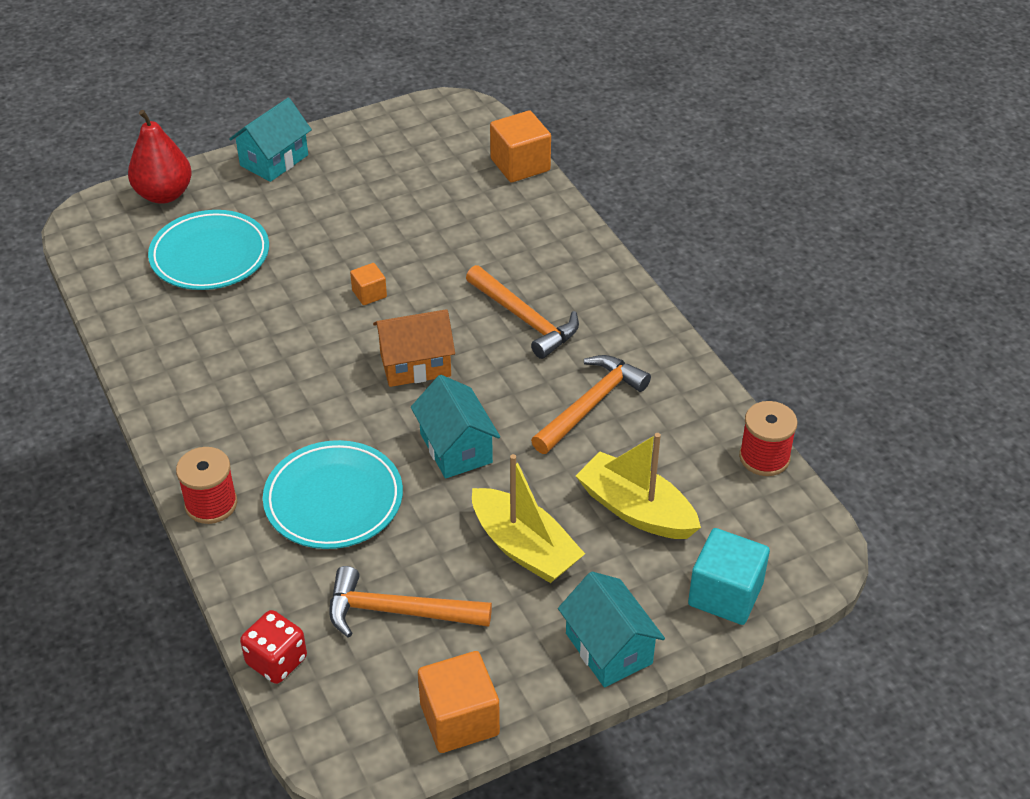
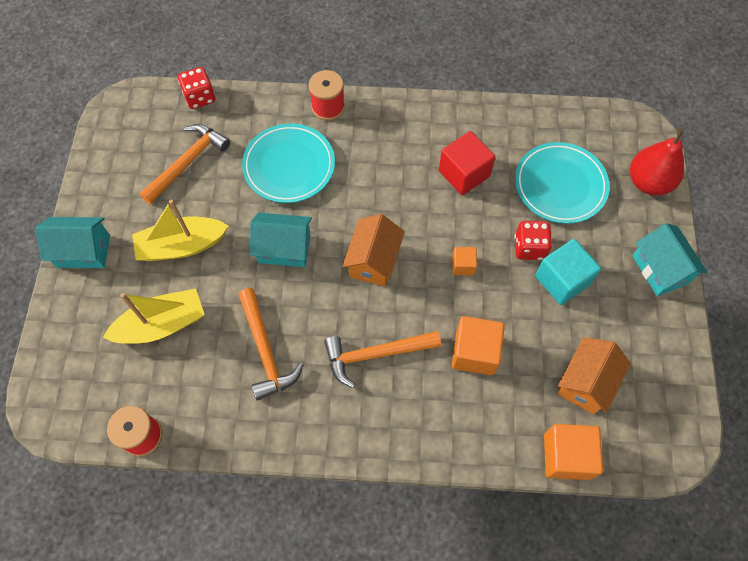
camera: 120 degrees right, 20 degrees up
orange cube [418,651,500,753] -> orange cube moved to [452,316,505,375]
turquoise cube [688,528,770,625] -> turquoise cube moved to [535,239,601,305]
none -> red cube [439,131,496,195]
none -> red dice [515,221,552,260]
none -> orange house [557,337,631,414]

